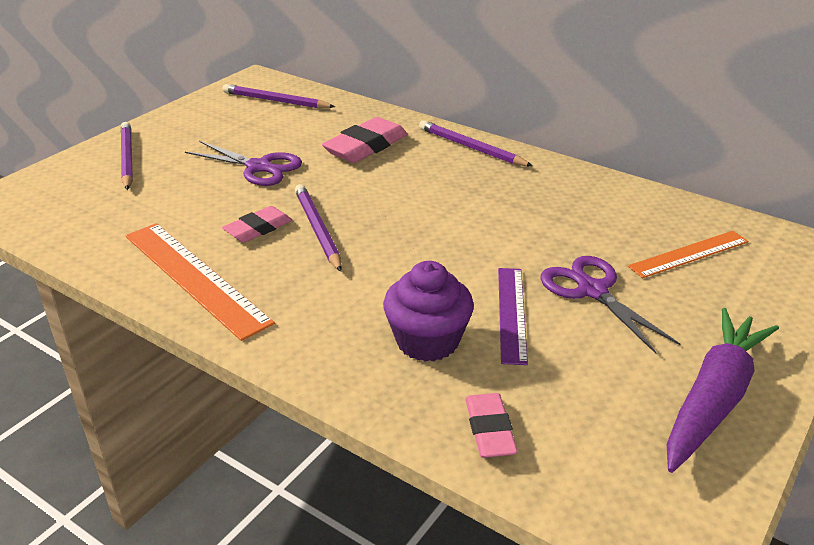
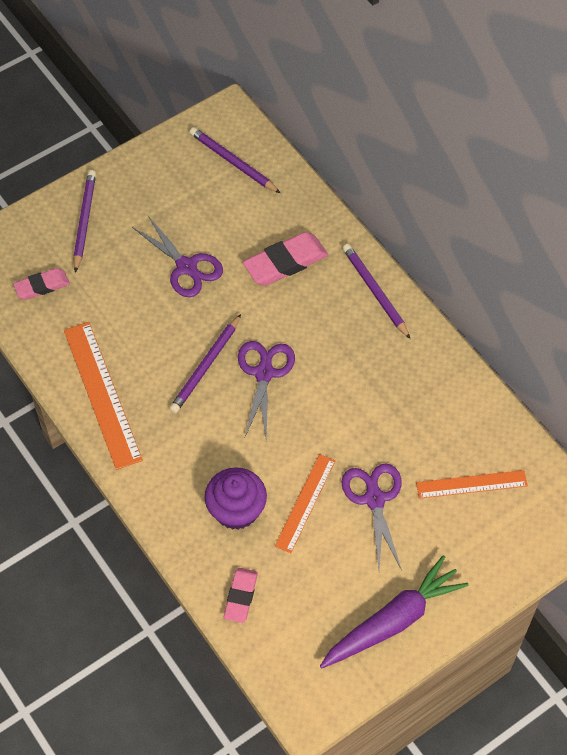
camera: 20 degrees right, 25 degrees up
pink eraser [222,206,292,242] -> pink eraser moved to [13,268,70,300]
purple pencil [295,184,342,272] -> purple pencil turned 150 degrees counterclockwise [169,314,241,413]
purple ruler [498,268,528,365] -> orange ruler [275,454,335,553]
none -> purple scissors [238,341,295,438]

